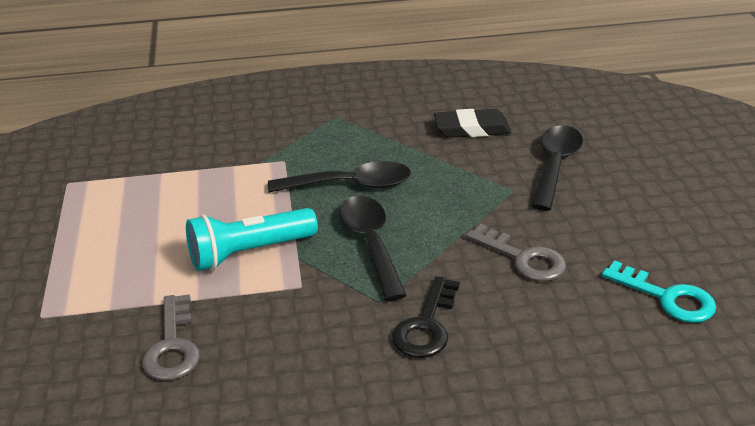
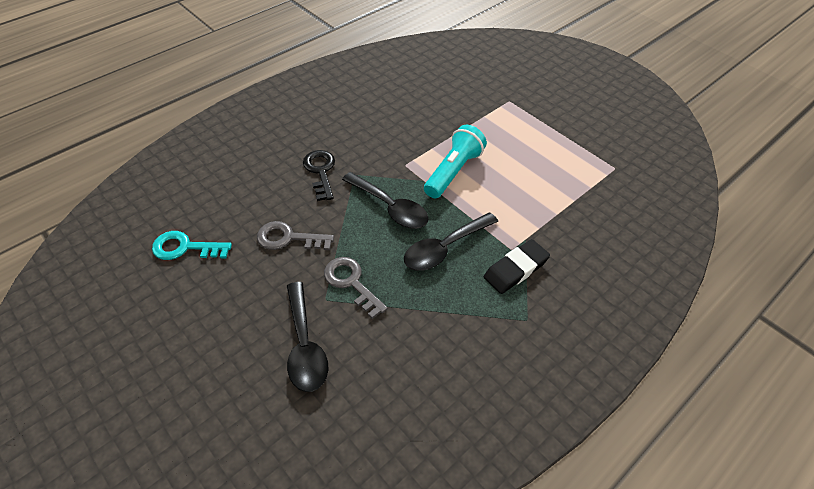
camera: 145 degrees right, 15 degrees up
grey key [142,294,200,381] -> grey key moved to [324,257,388,319]
black eraser [434,109,511,138] -> black eraser moved to [484,239,550,294]

